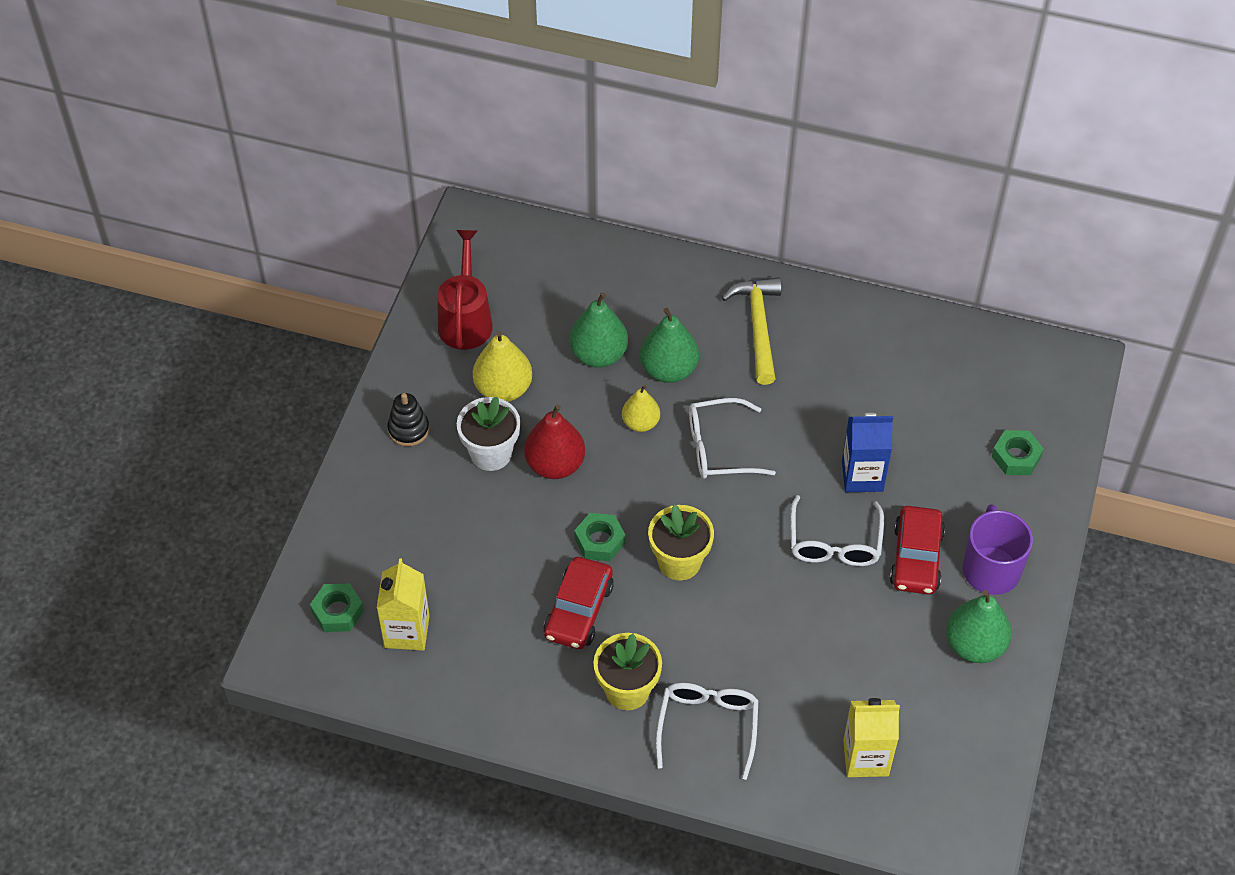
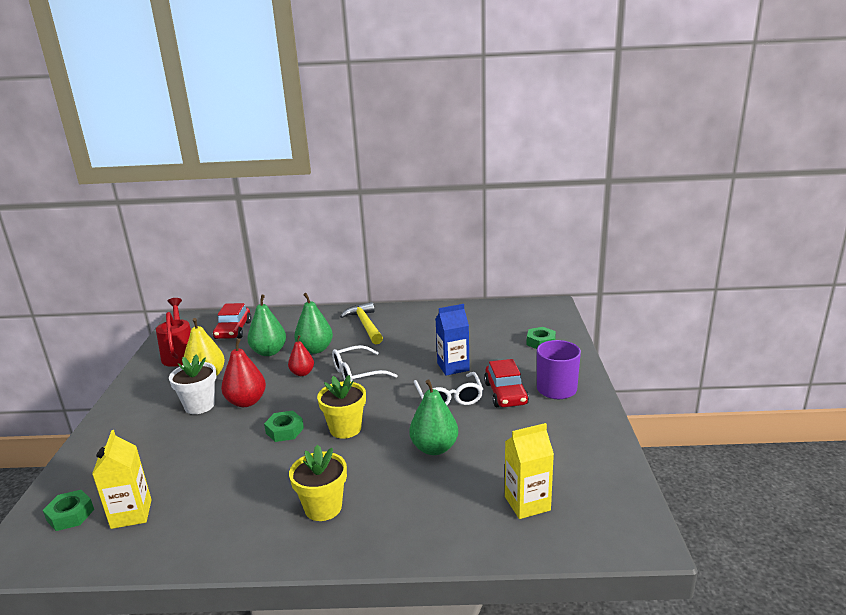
camera: 15 degrees left, 30 degrees down
black stacking toy [387,393,429,446] -> none
red car [543,557,614,649] -> red car moved to [213,303,252,339]
yellow pear [622,385,660,432] -> red pear [288,335,314,376]
white glasses [656,683,758,780] -> none
green pear [946,590,1012,663] -> green pear moved to [409,379,458,455]

